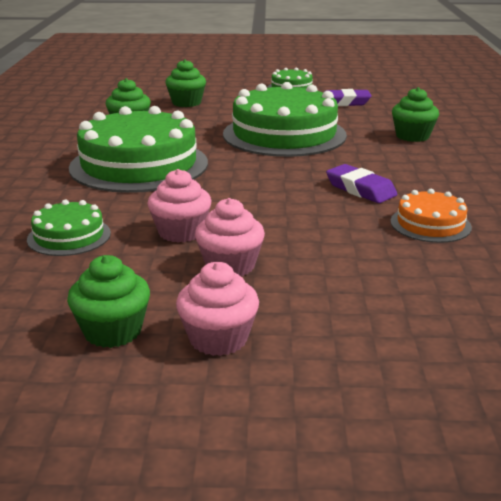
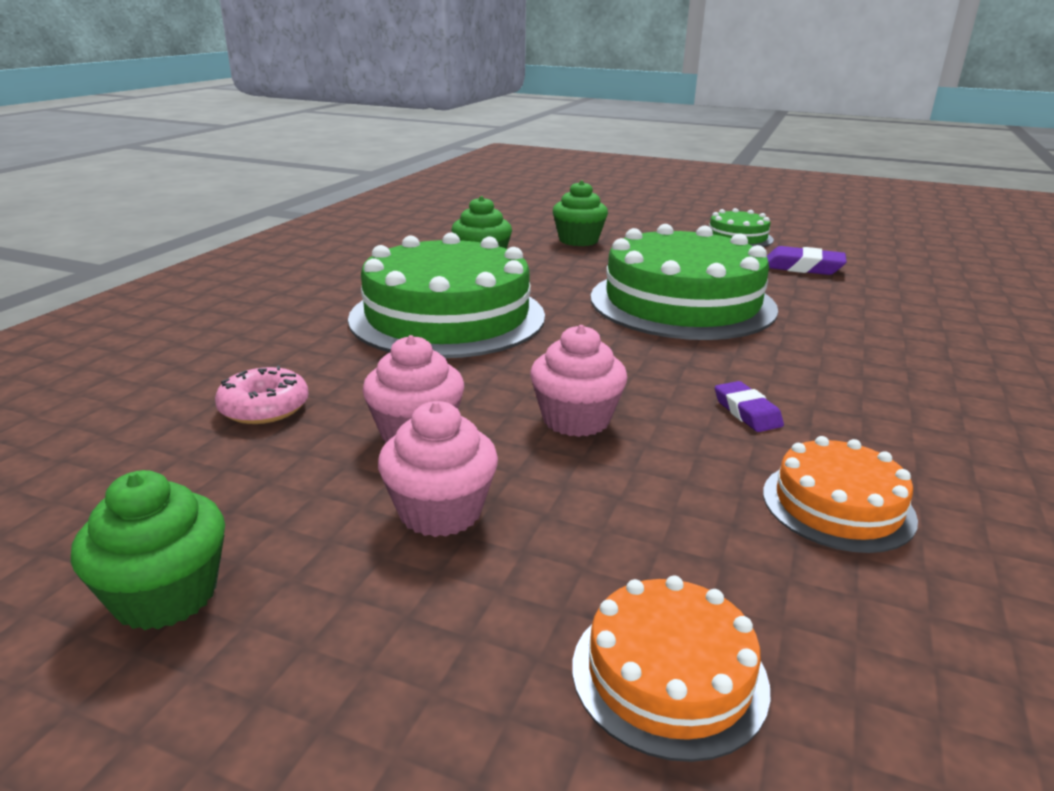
camera: 20 degrees right, 0 degrees up
green cake [27,200,111,256] -> pink donut [215,365,309,424]
pink cupcake [176,262,259,356] -> pink cupcake moved to [530,325,627,437]
purple eraser [326,164,397,203] -> purple eraser [715,381,784,432], size x0.64
green cupcake [392,87,439,142] -> none
none -> orange cake [572,576,770,762]

